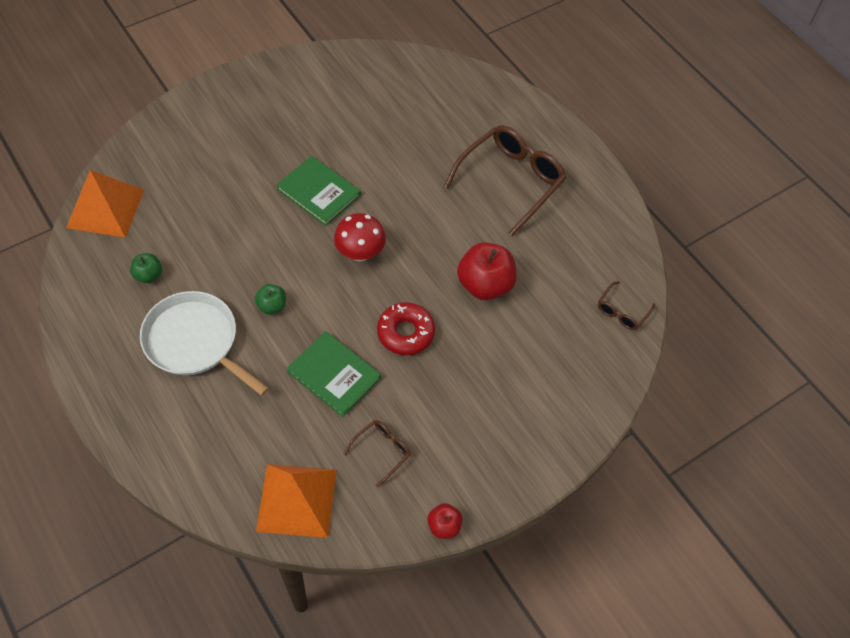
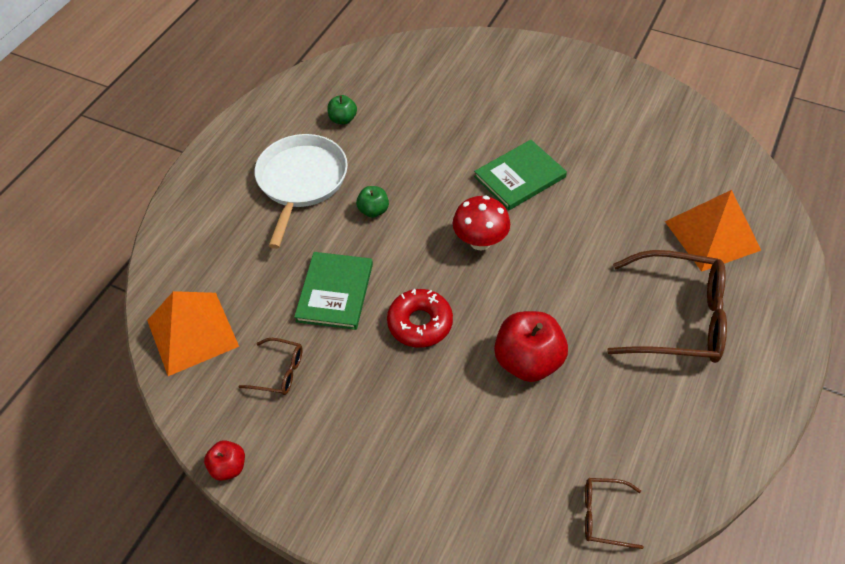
camera: 65 degrees right, 5 degrees down
orange pyramid [66,170,144,238] -> orange pyramid moved to [665,190,761,272]
green book [276,156,361,226] -> green book turned 45 degrees clockwise [474,140,567,210]

